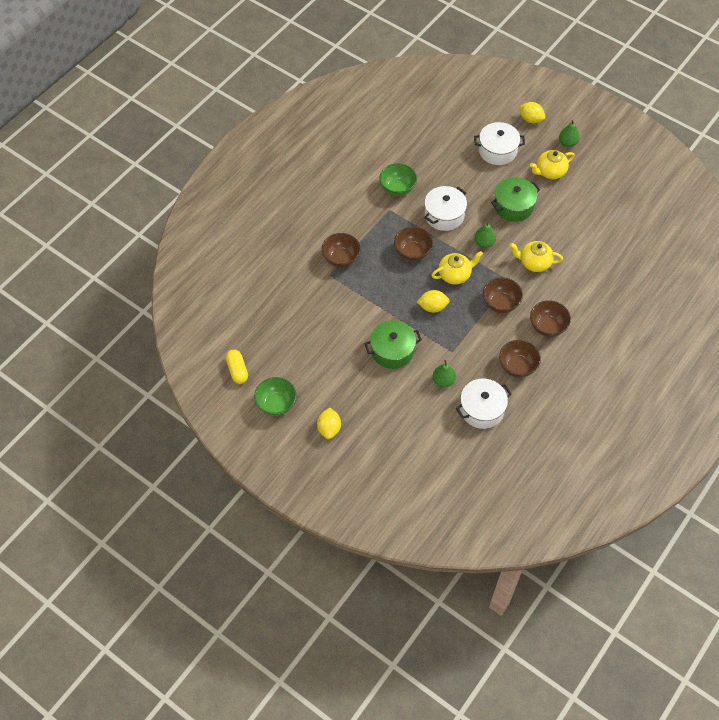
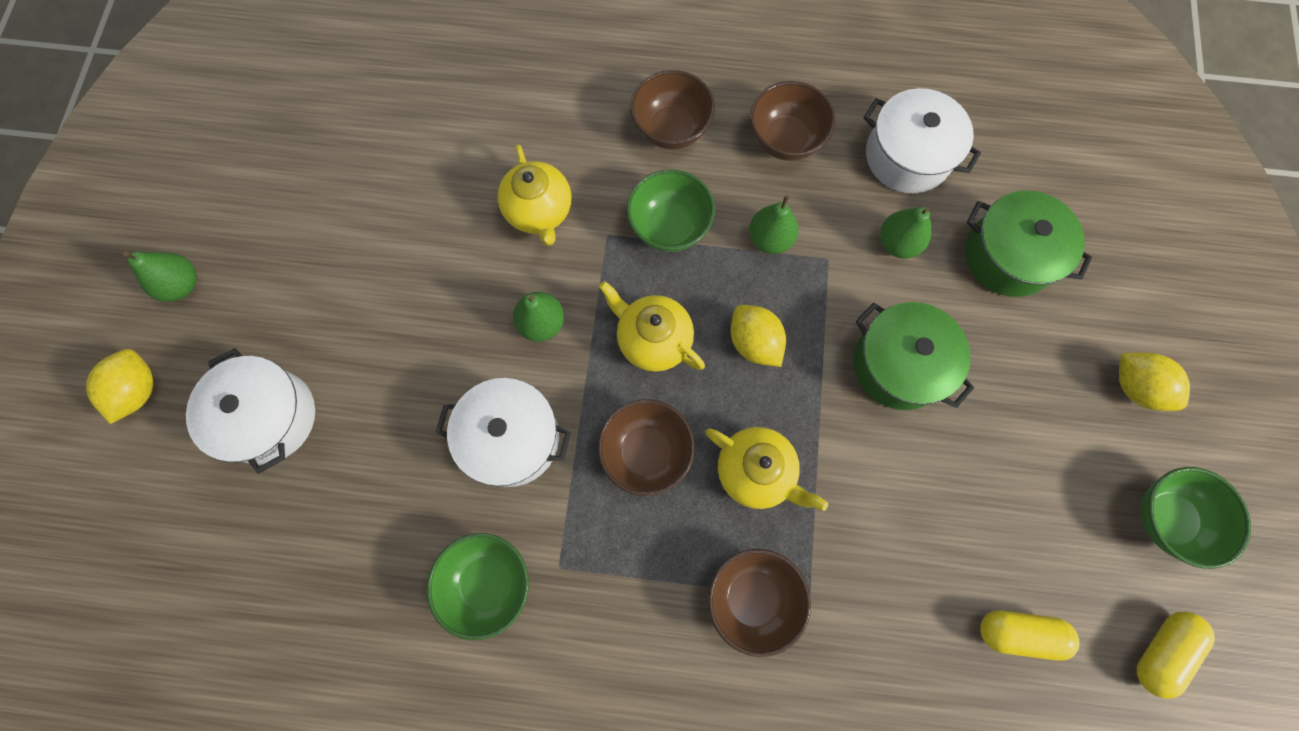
camera: 120 degrees left, 15 degrees up
yellow lemon [317,408,341,439] -> yellow lemon turned 75 degrees clockwise [1119,353,1190,411]
brown bowl [483,277,523,313] -> green bowl [627,169,715,252]
green pot [491,177,540,222] -> green pot moved to [965,190,1092,297]
yellow teapot [530,150,575,179] -> yellow teapot moved to [706,427,828,511]
none -> green pear [749,195,799,254]
none -> yellow capsule [980,610,1080,661]

